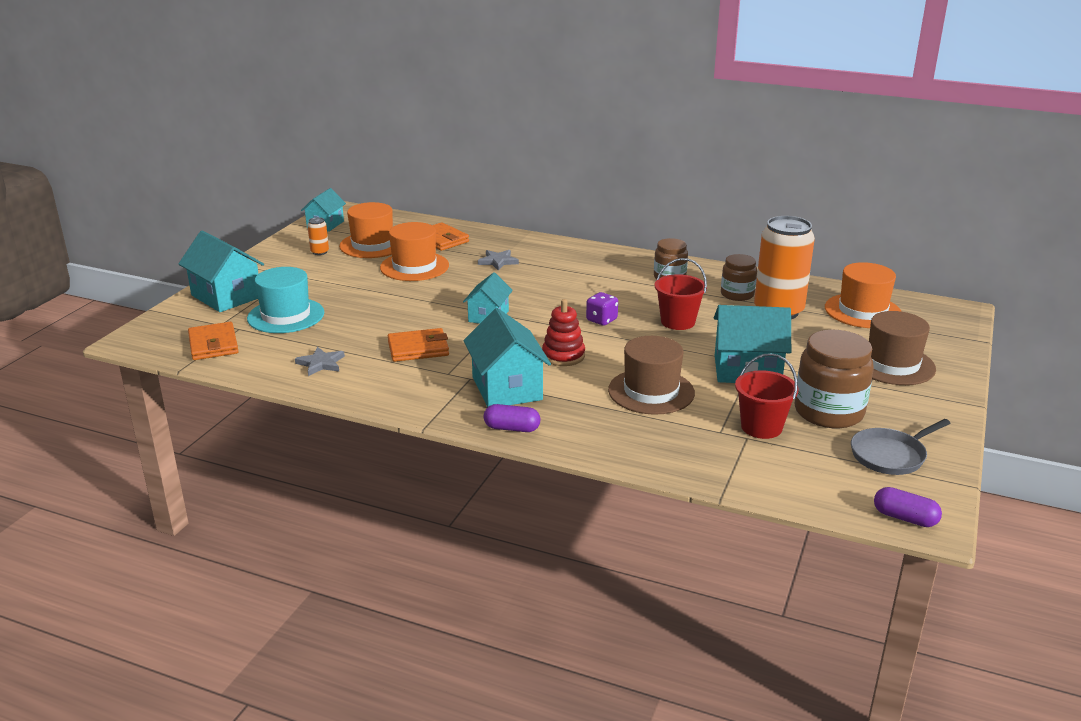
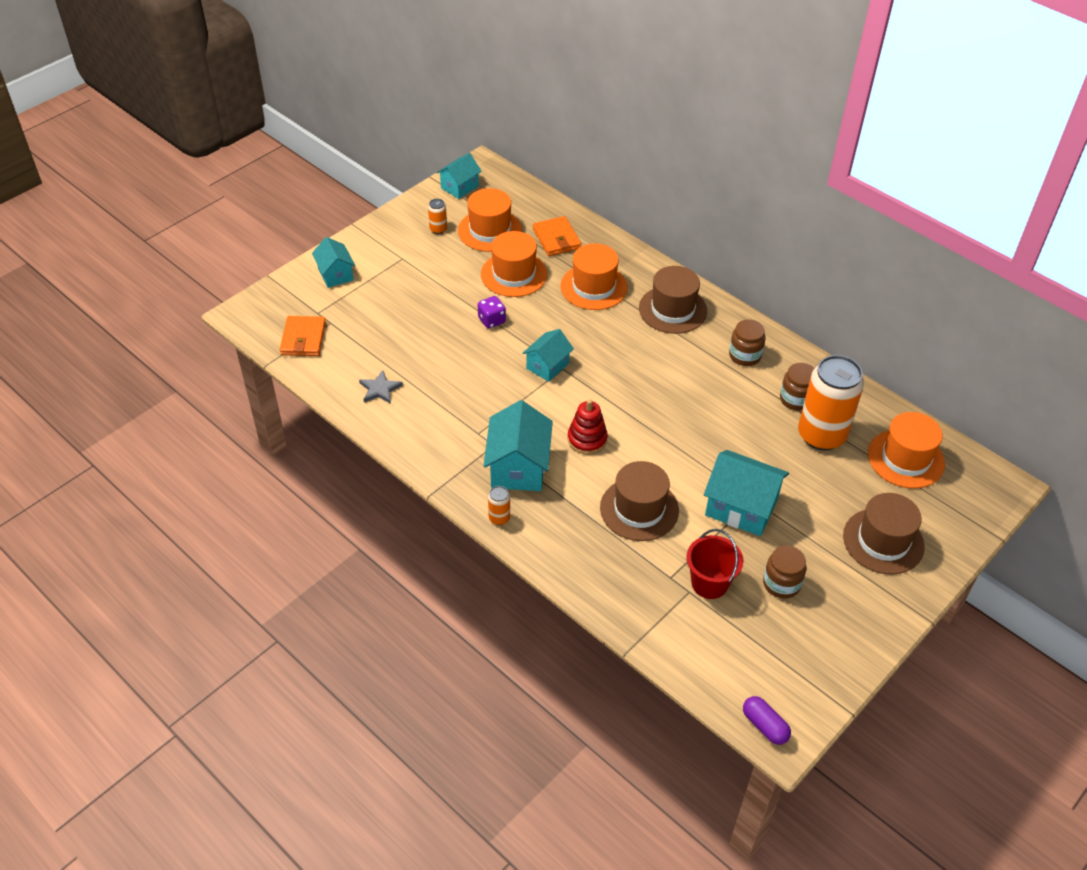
camera: 20 degrees right, 20 degrees up
turquoise house [179,231,264,312] -> turquoise house [312,237,355,288], size x0.62
turquoise hat [247,267,324,333] -> none
orange wallet [388,328,449,362] -> none
grey star [478,250,519,271] -> orange hat [560,244,628,310]
purple capsule [484,404,540,432] -> orange can [488,486,510,525]
purple dice [586,292,618,326] -> purple dice moved to [478,296,506,329]
red bucket [655,258,707,330] -> none
brown jar [795,330,874,428] -> brown jar [763,546,806,599], size x0.60
grey pan [851,419,950,475] -> none
none -> brown hat [639,266,707,334]

